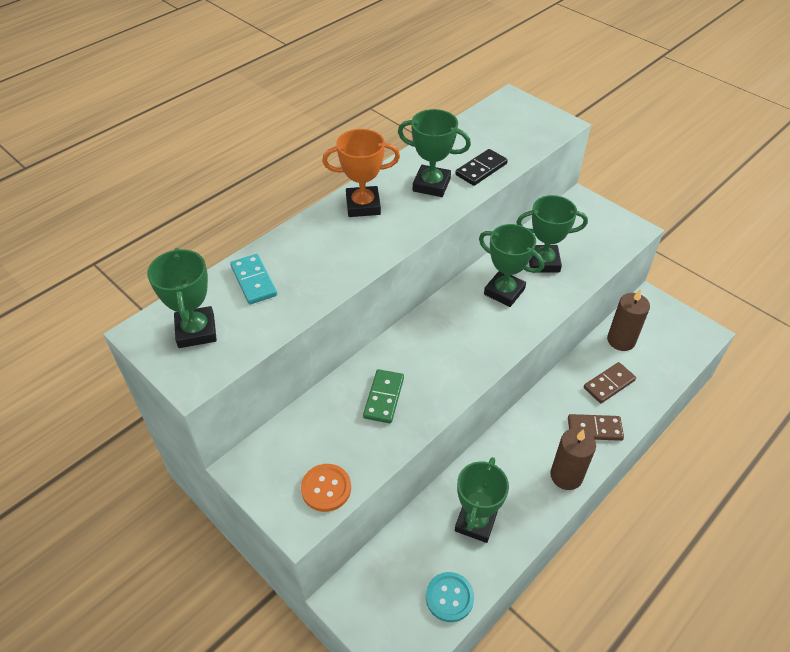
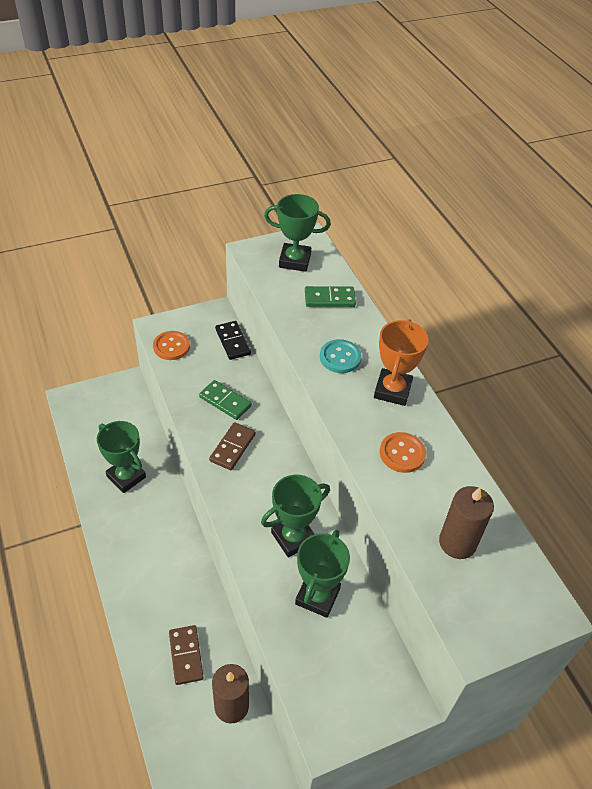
camera: 110 degrees right, 0 degrees up
turquoise domino [230,254,277,305] -> green domino [305,286,356,307]
green trophy [398,109,471,197] -> orange button [380,432,426,473]
turquoise button [426,572,474,622] -> turquoise button moved to [320,339,362,373]
black domino [455,149,508,186] -> black domino moved to [215,321,251,360]
brown candle [550,428,596,490] -> brown candle moved to [439,486,494,559]
brown domino [568,414,624,441] -> brown domino moved to [209,422,256,470]

